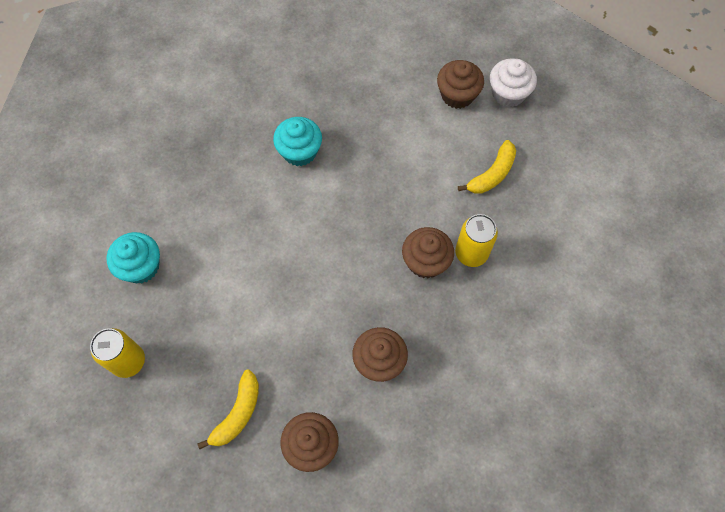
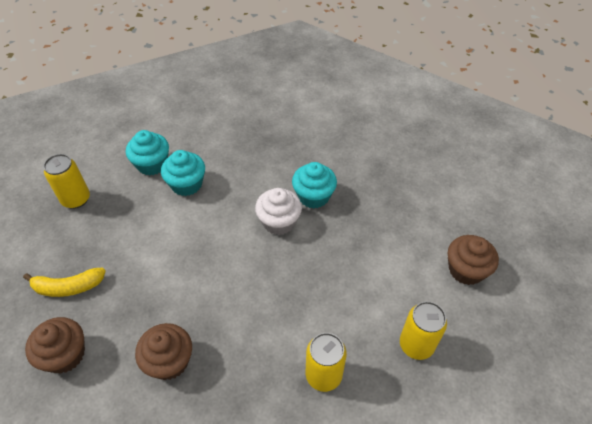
camera: 55 degrees right, 15 degrees down
brown cupcake [402,227,454,278] -> none
yellow banana [458,140,516,194] -> yellow can [400,301,447,360]
white cupcake [490,59,537,107] -> white cupcake moved to [255,188,302,235]
none -> turquoise cupcake [161,150,205,196]

